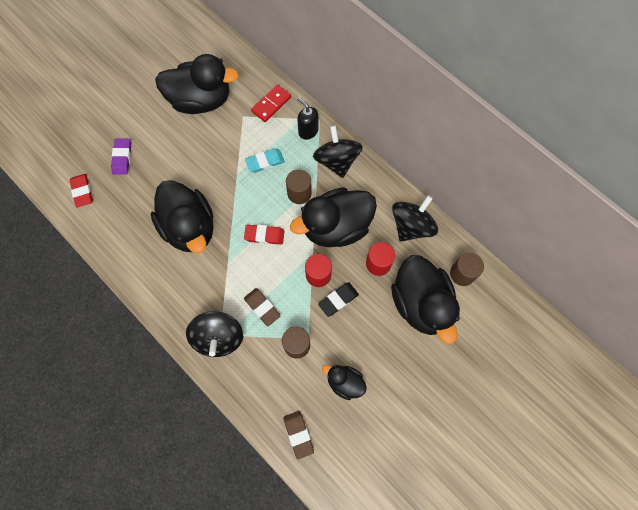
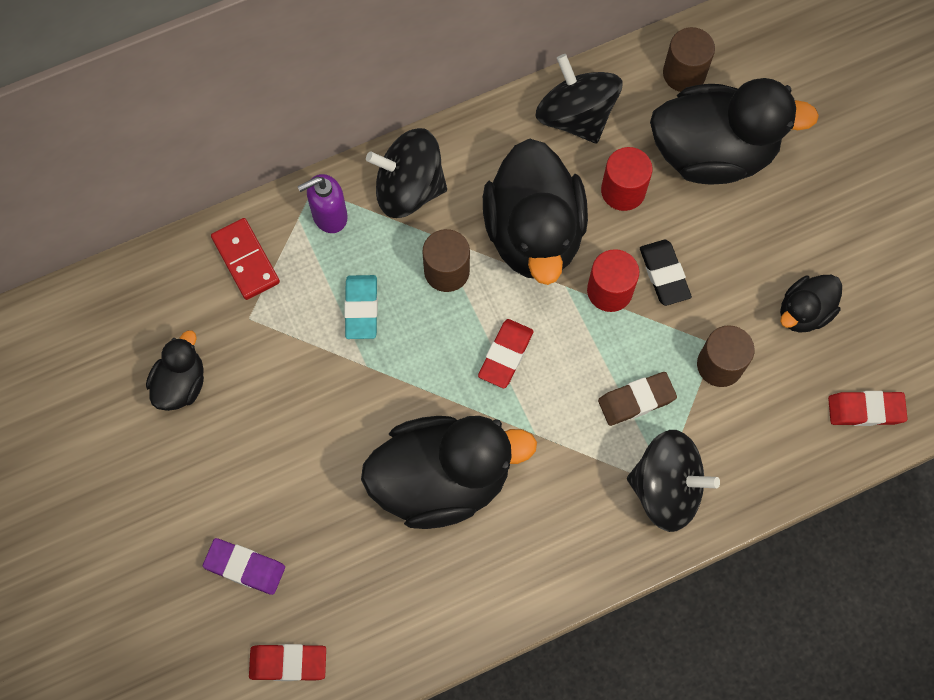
camera: 70 degrees left, 0 degrees up
black duck [155,54,239,114] -> black duck [146,330,204,411], size x0.50
brown eraser [283,411,314,459] -> red eraser [828,391,908,426]
black soap dispenser [297,97,318,140] -> purple soap dispenser [298,174,348,233]

